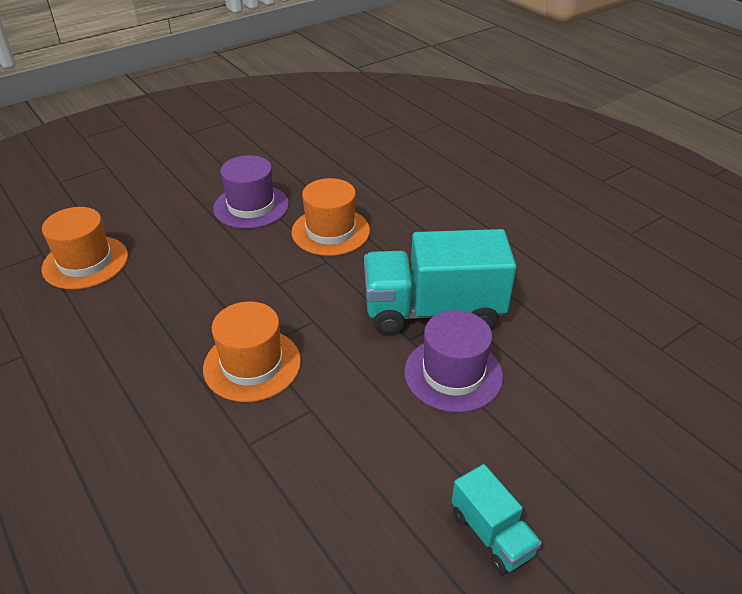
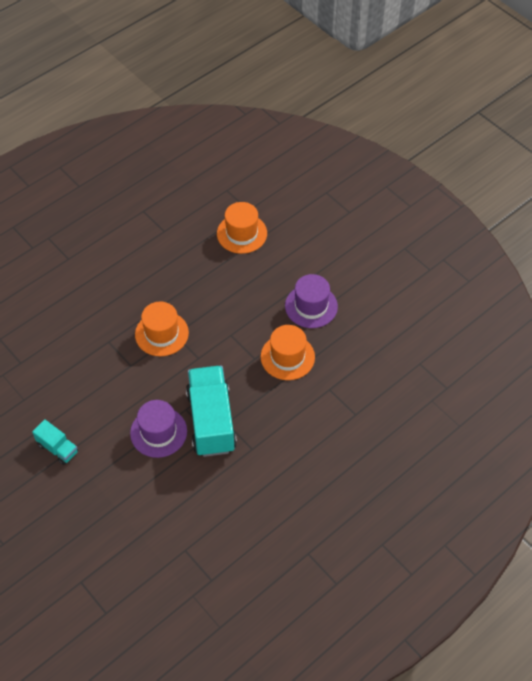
camera: 85 degrees right, 15 degrees up
turquoise truck [451,464,542,574] -> turquoise truck turned 105 degrees counterclockwise [32,419,78,465]

